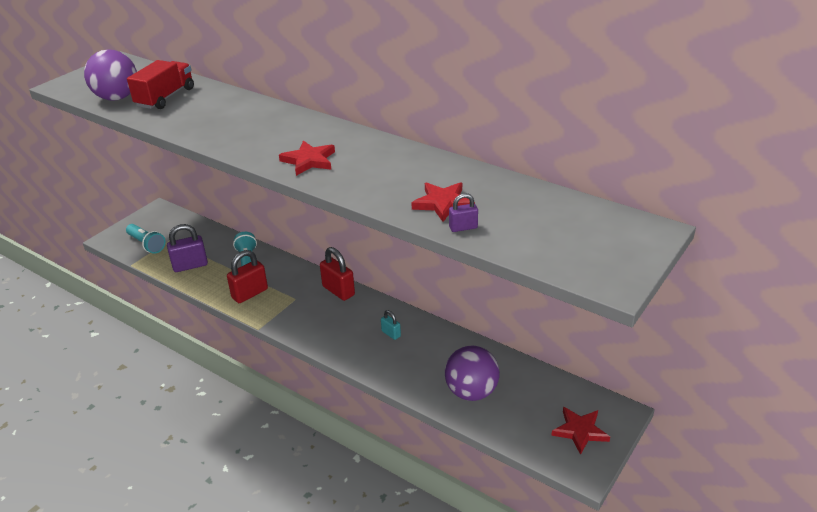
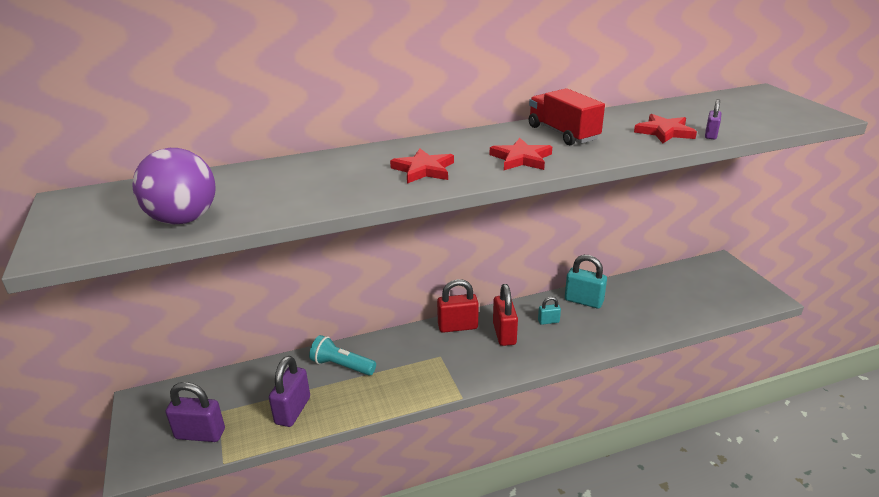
camera: 55 degrees left, 5 degrees down
turquoise flashlight [126,224,166,254] -> purple padlock [165,382,225,442]
red truck [127,60,194,109] -> red truck moved to [529,88,605,145]
red padlock [227,250,268,303] -> red padlock moved to [493,284,518,346]
purple ball [445,346,500,401] -> none
red star [551,407,610,455] -> red star moved to [390,148,454,183]
none -> turquoise padlock [565,255,607,308]

